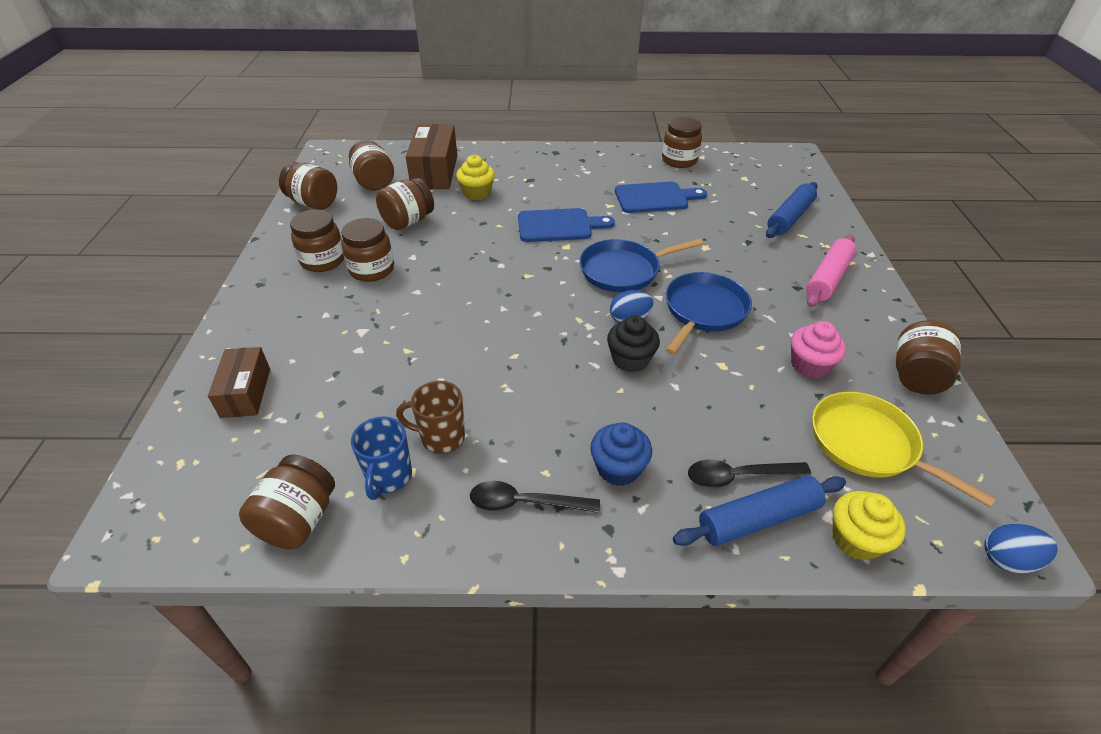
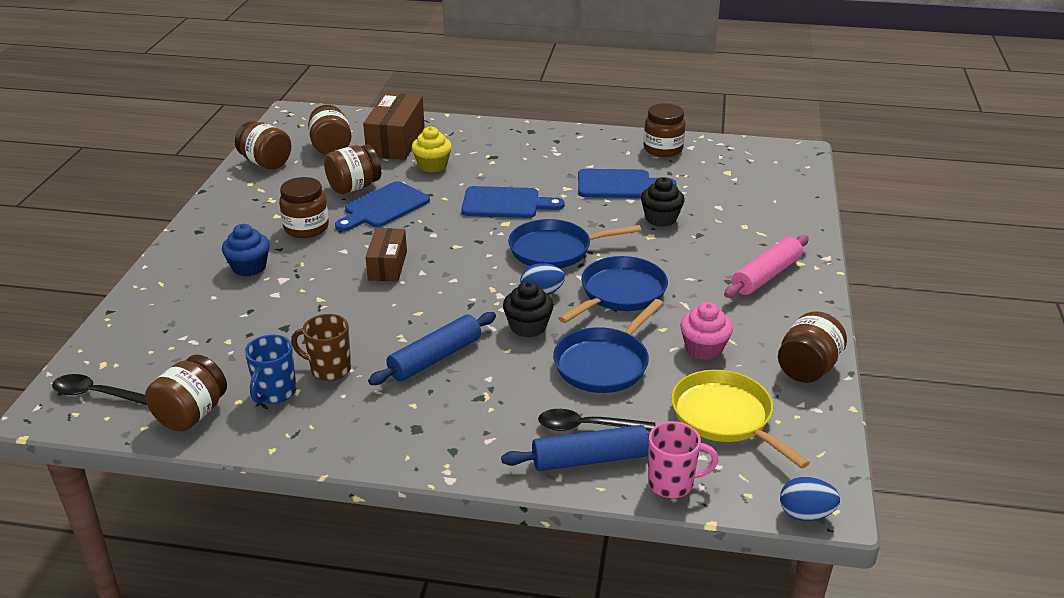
camera: 10 degrees right, 10 degrees down
brown box [208,347,270,418] -> brown box moved to [366,228,407,281]
brown jar [290,209,344,272] -> none
black spoon [470,481,600,513] -> black spoon moved to [52,374,147,405]
blue cupcake [590,422,652,486] -> blue cupcake moved to [222,224,270,276]
blue rolling pin [766,182,818,238] -> blue rolling pin moved to [368,312,496,385]
yellow cupcake [832,491,906,561] -> pink mug [648,421,718,498]
none -> blue cutting board [335,181,430,231]
none -> blue pan [553,299,663,393]
none -> black cupcake [641,177,685,227]

